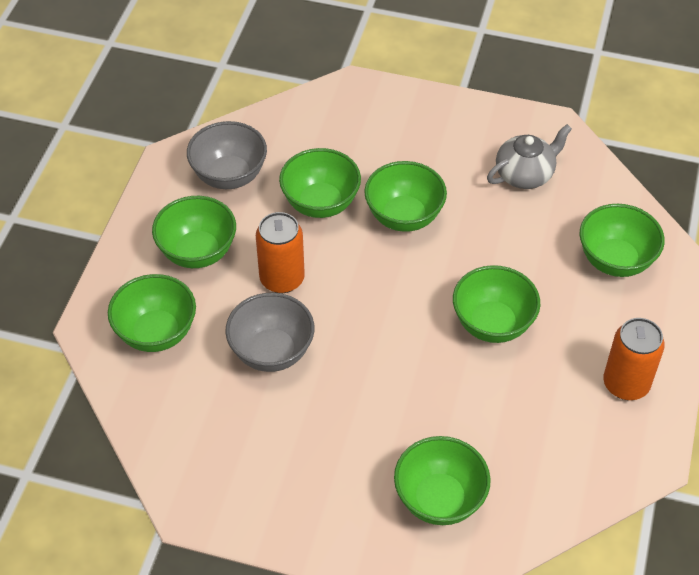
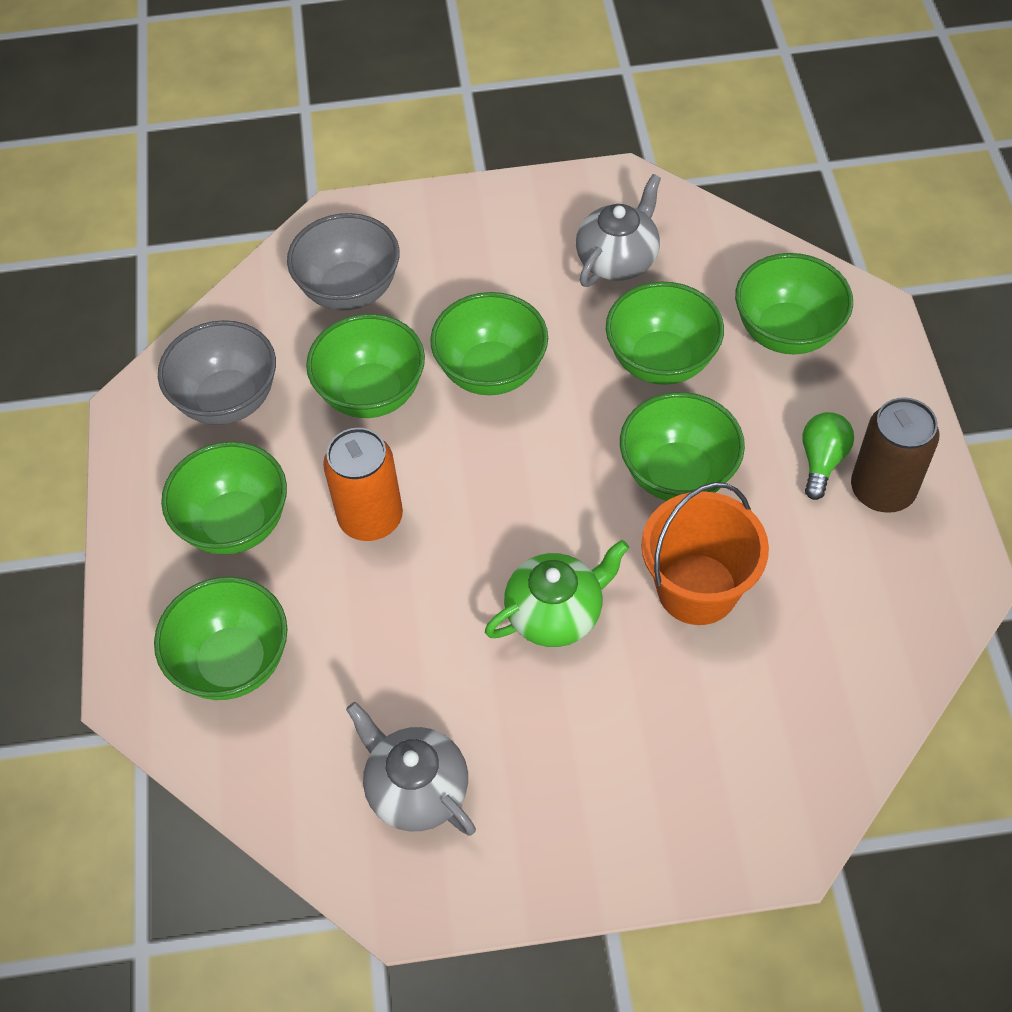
camera: 20 degrees left, 5 degrees up
grey bowl [225,293,314,372] -> grey bowl moved to [287,213,400,310]
green bowl [394,436,491,525] -> green bowl moved to [606,282,724,385]
orange can [603,318,665,400] -> brown can [851,398,939,513]
none -> grey teapot [346,702,476,836]
none -> green teapot [485,540,629,647]
none -> orange bucket [641,482,769,625]
none -> green light bulb [803,412,854,500]

